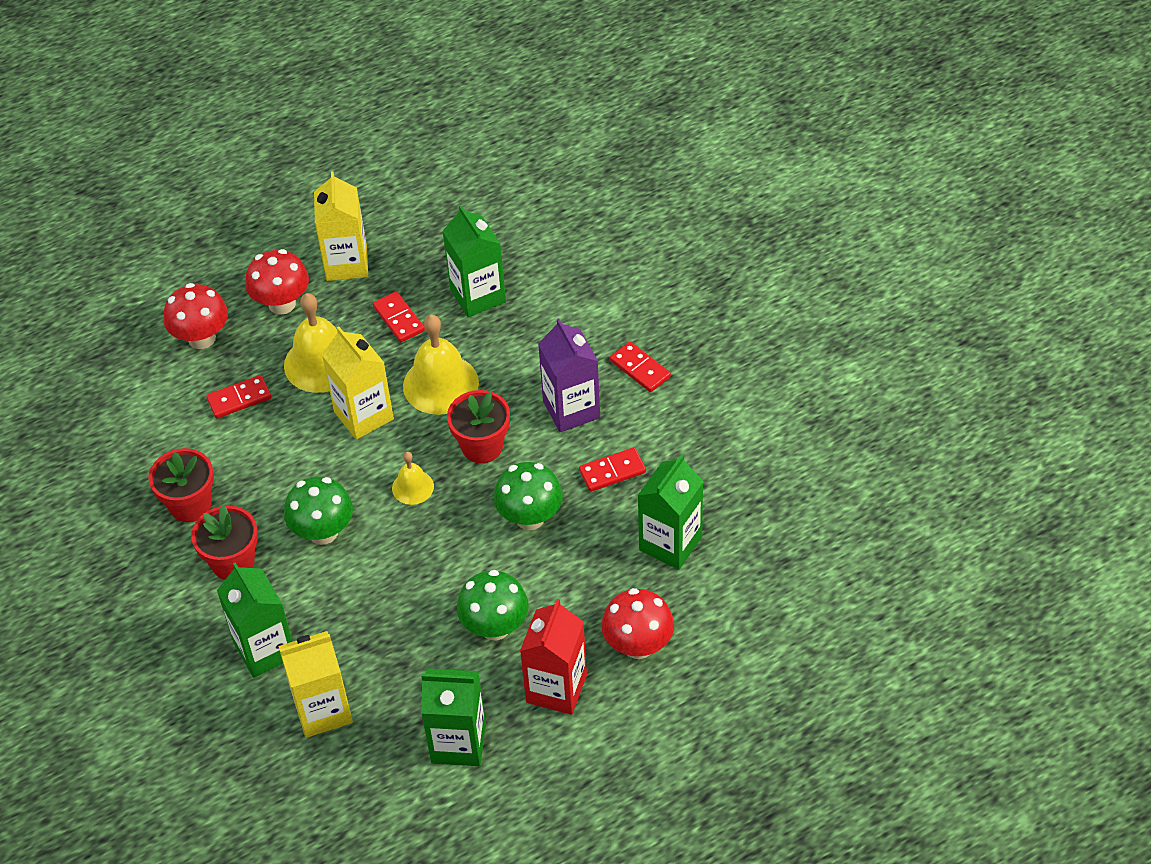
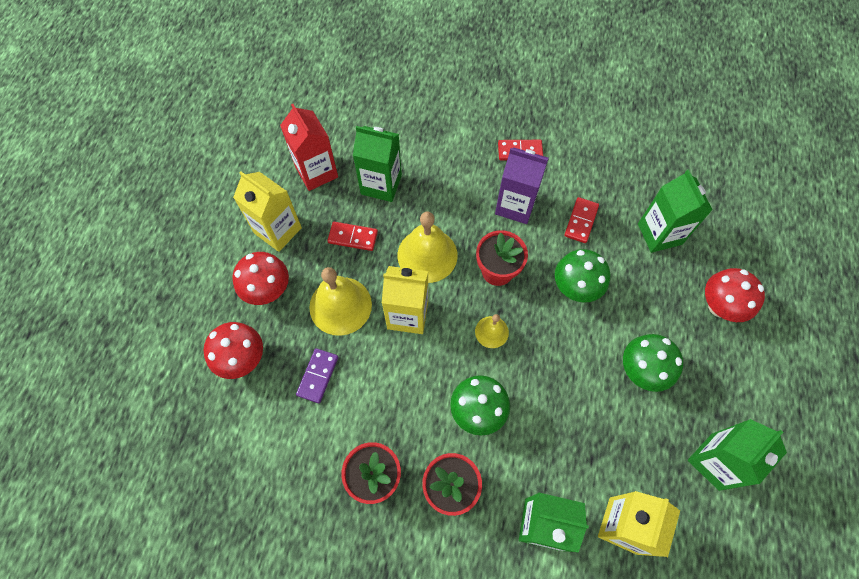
camera: 50 degrees left, 15 degrees up
red domino [206,375,271,419] -> purple domino [296,348,338,403]
red carton [520,599,587,715] -> red carton moved to [280,104,338,191]

